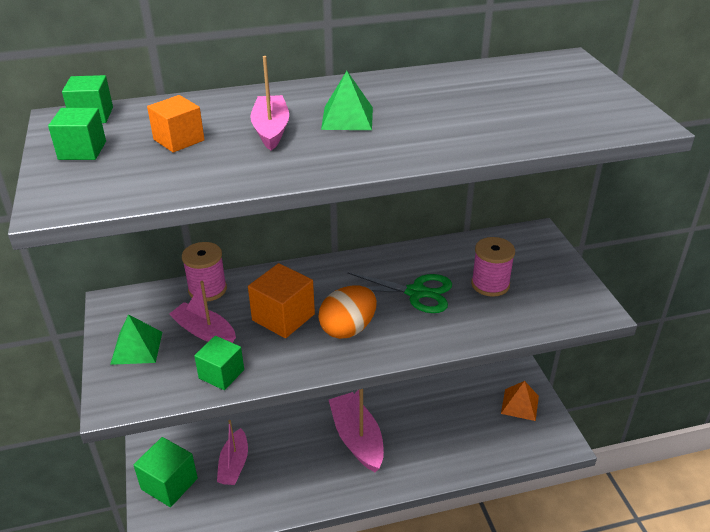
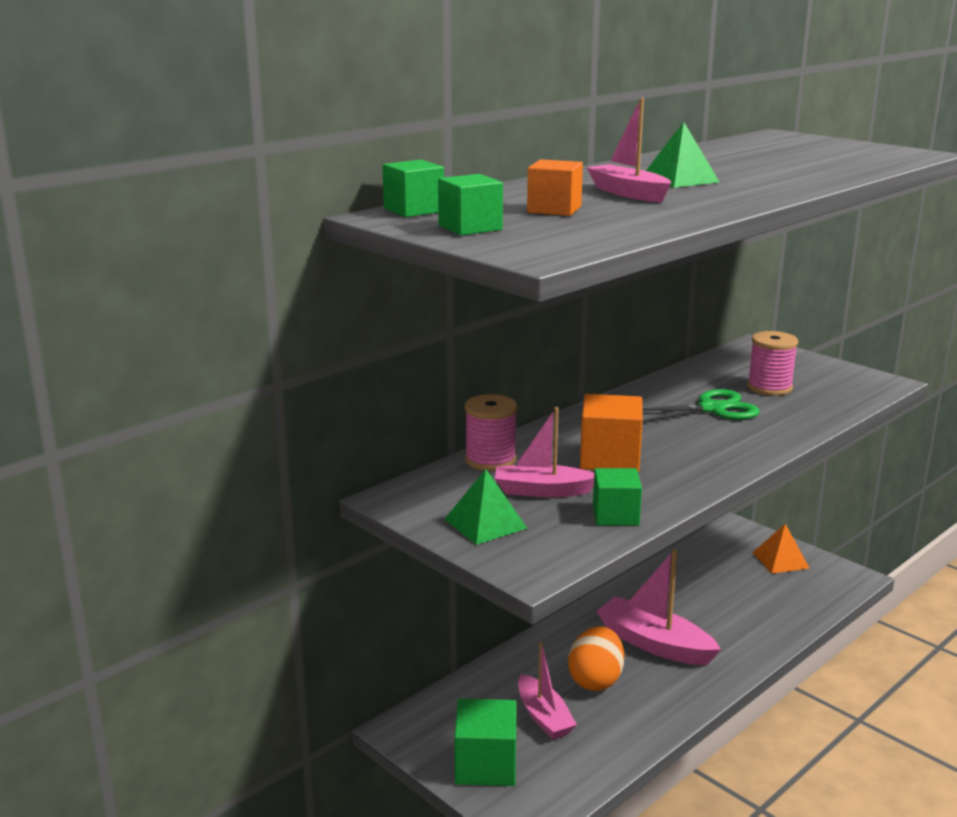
camera: 30 degrees left, 15 degrees down
orange egg [318,285,377,339] -> orange egg moved to [568,626,624,691]

